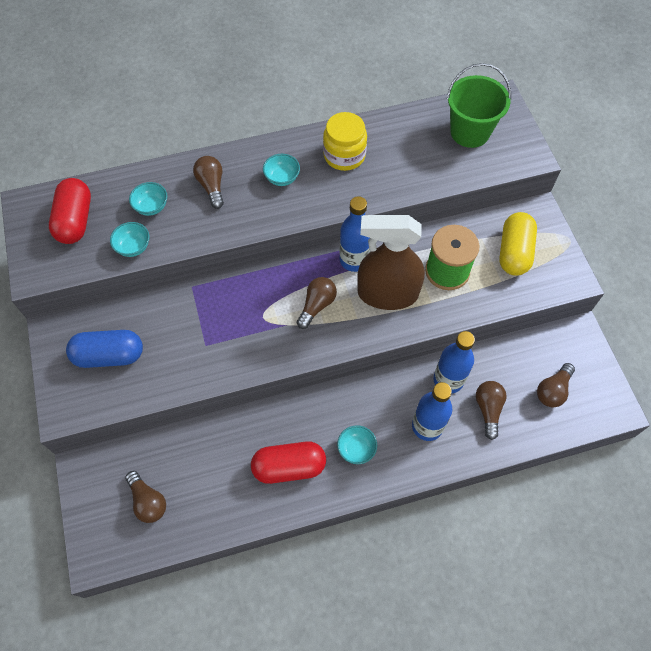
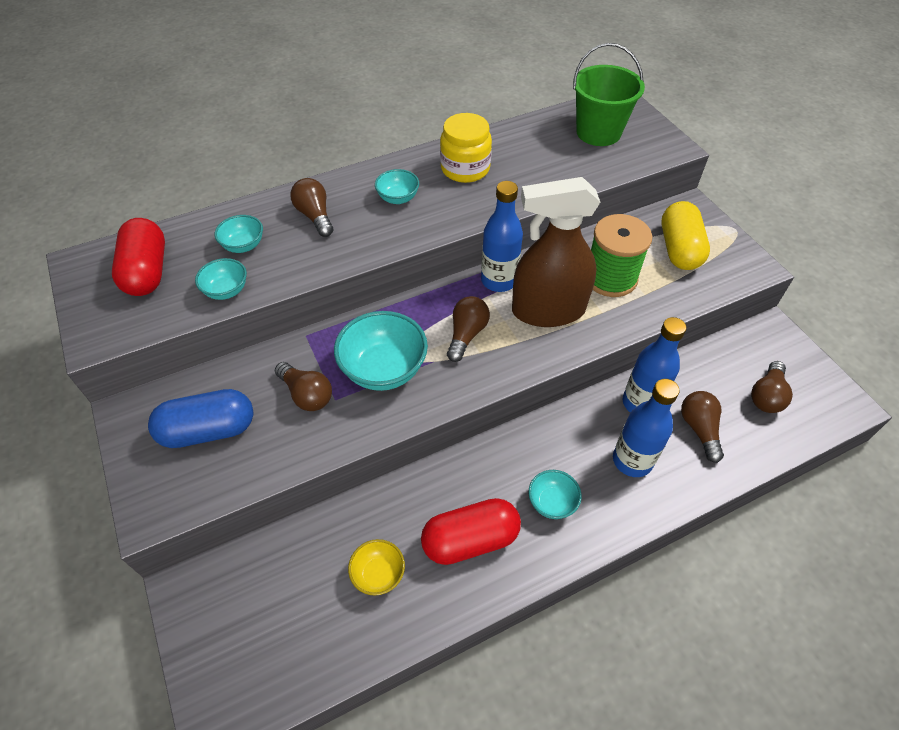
camera: 10 degrees left, 10 degrees down
brown light bulb [125,471,166,523] -> brown light bulb moved to [275,362,332,411]
none -> turquoise bowl [334,311,428,391]
none -> yellow bowl [348,539,405,596]

